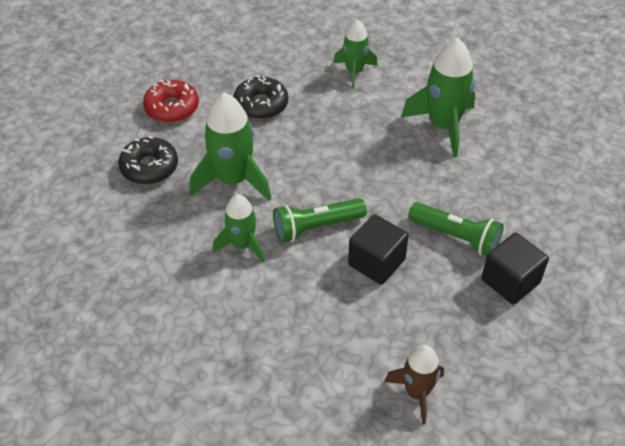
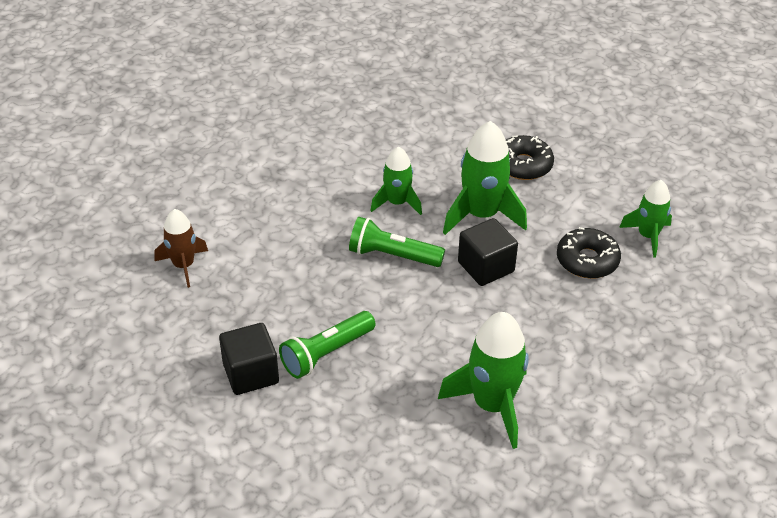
camera: 110 degrees right, 5 degrees down
red donut [143,80,199,123] -> none
green flashlight [273,198,367,243] -> green flashlight turned 75 degrees counterclockwise [349,217,445,267]
green rocket [333,20,378,89] -> green rocket moved to [619,180,672,258]
black cube [348,214,409,285] -> black cube moved to [458,218,518,286]

